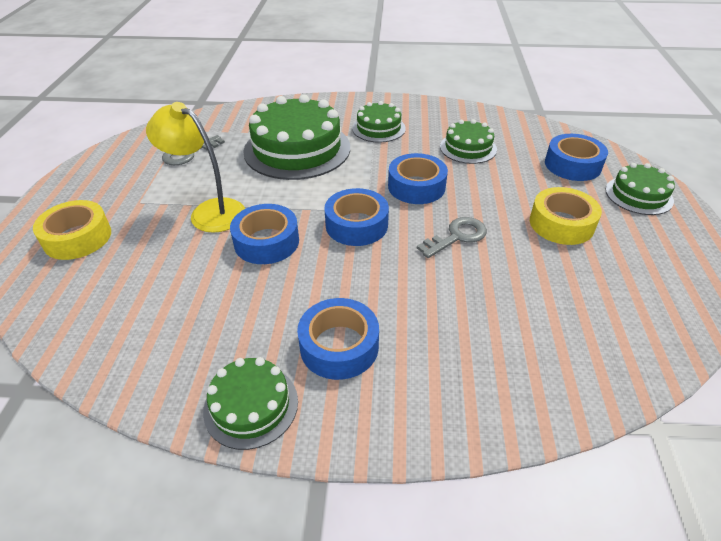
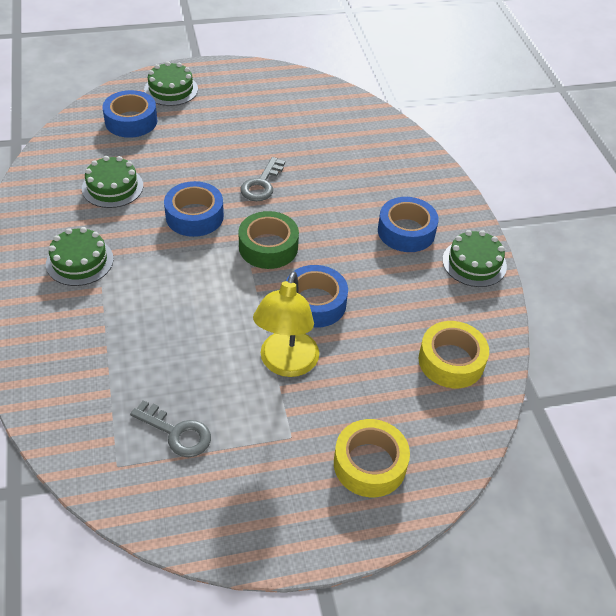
camera: 110 degrees left, 5 degrees up
green cake [243,95,350,180] -> none
blue tape [324,188,389,246] -> green tape [238,211,299,269]
grey key [417,217,487,258] -> grey key turned 105 degrees counterclockwise [240,157,285,201]
yellow tape [530,187,602,245] -> yellow tape moved to [419,321,489,388]

